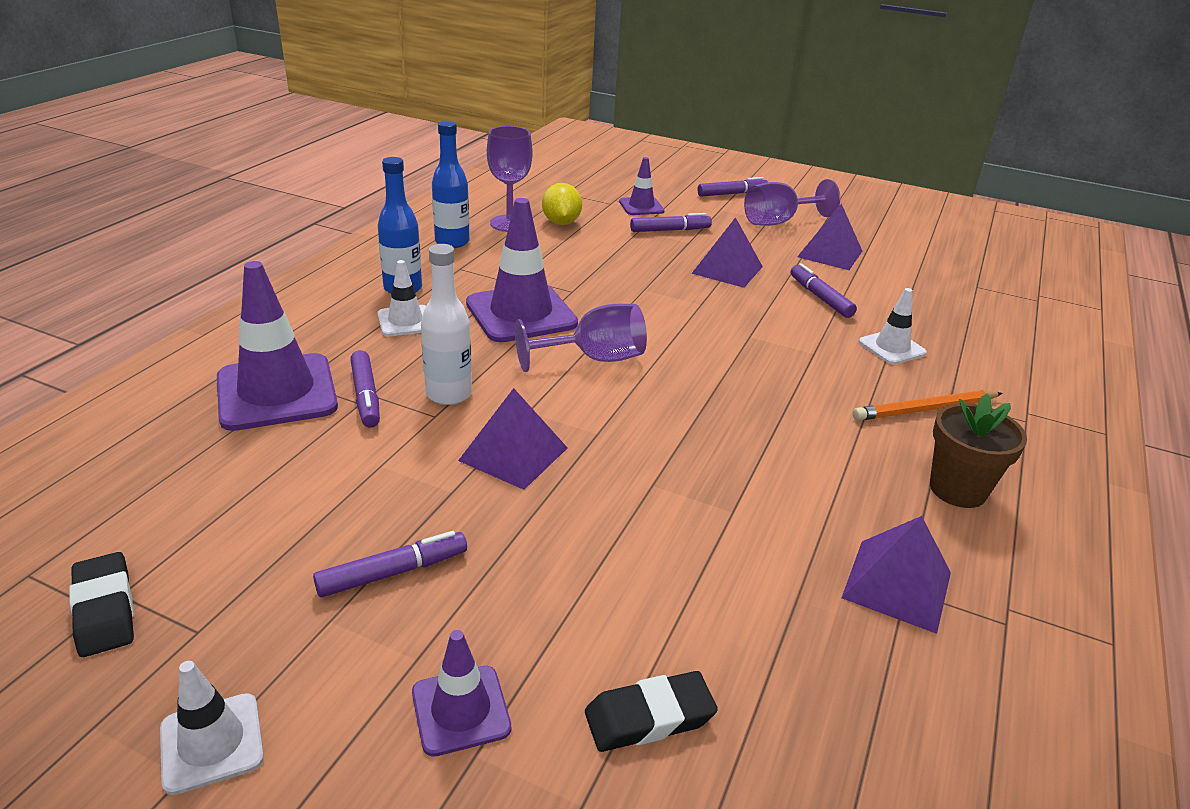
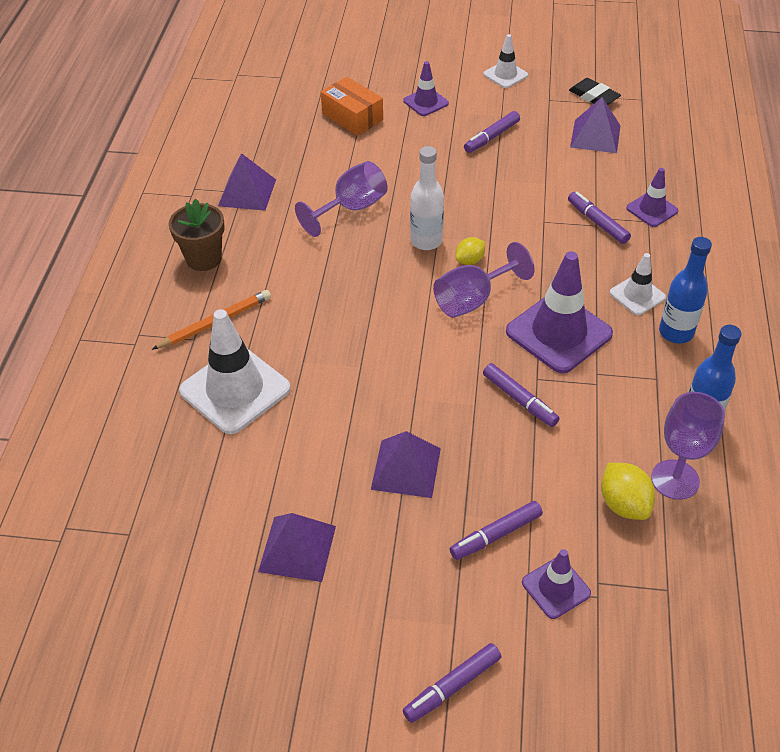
camera: 165 degrees right, 15 degrees up
purple traffic cone [217,261,338,431] -> purple traffic cone [626,168,678,227], size x0.54
white bottle [421,244,472,405] -> white bottle moved to [410,146,444,250]
purple pyramid [458,388,568,490] -> purple pyramid moved to [570,97,620,153]
black eraser [585,671,718,752] -> orange box [321,77,383,136]
purple goblet [744,179,840,226] -> purple goblet moved to [295,161,388,237]
purple marker [791,263,857,318] -> purple marker moved to [483,363,560,427]
white traffic cone [859,288,927,365] -> white traffic cone [179,309,291,434], size x1.87
none -> yellow lemon [455,237,485,265]

